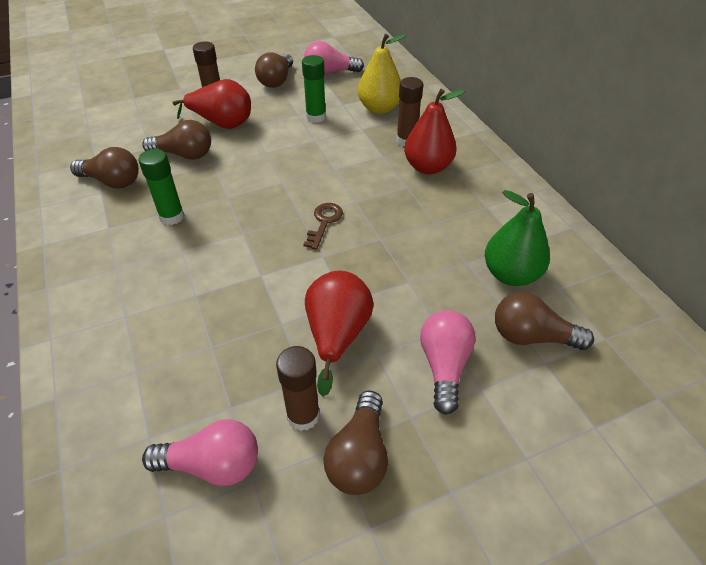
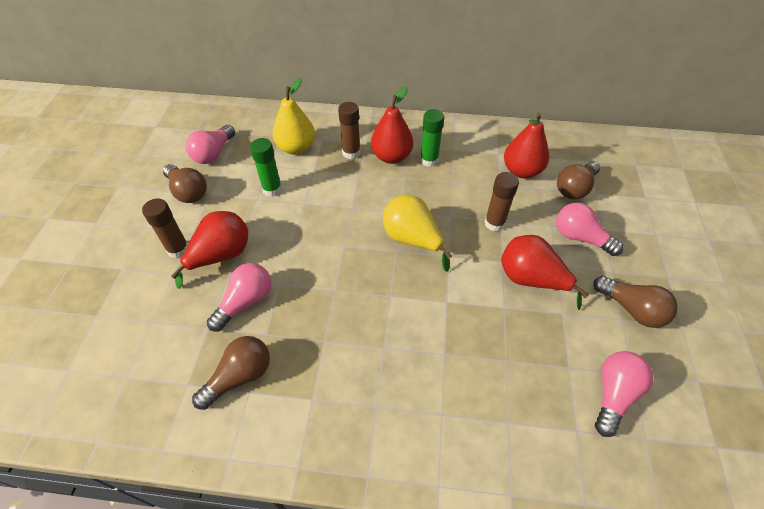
camera: 60 degrees left, 5 degrees up
green glue stick [139,149,184,225] -> green glue stick moved to [420,109,444,167]
brown light bulb [142,120,211,160] -> pink light bulb [207,263,272,332]
brown glue stick [276,346,320,431] -> brown glue stick moved to [484,172,519,231]
brown key [303,203,343,250] -> yellow pear [383,196,452,271]
green pear [485,190,550,286] -> red pear [504,113,549,179]

